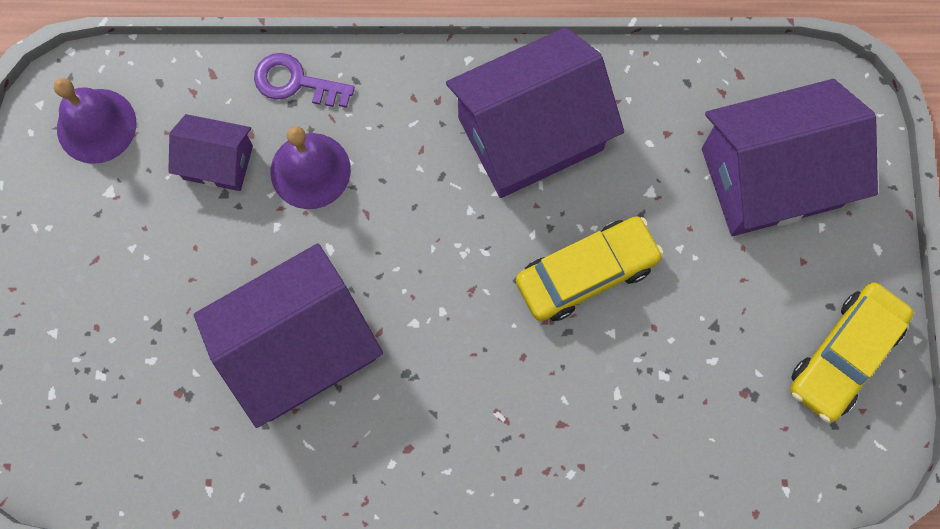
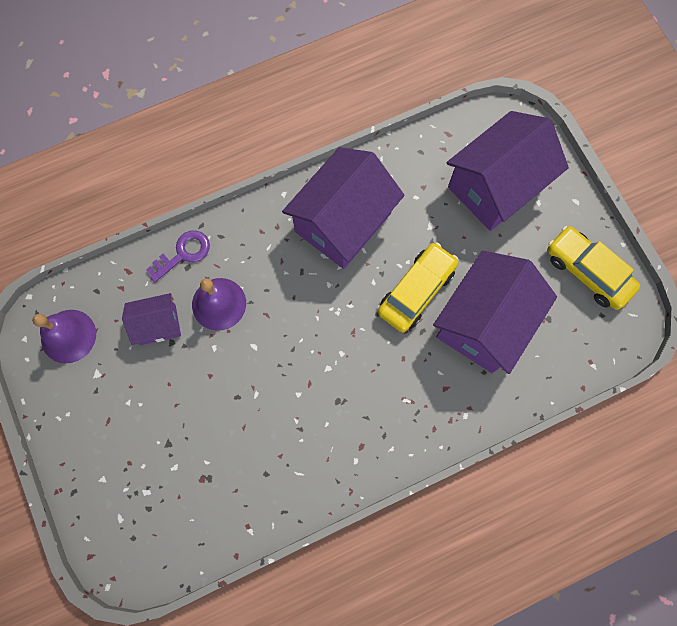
camera: 25 degrees left, 0 degrees up
purple house [194,243,383,428] -> purple house moved to [433,250,557,374]
purple key [254,53,355,108] -> purple key turned 150 degrees clockwise [146,230,210,282]
yellow car [790,282,914,423] -> yellow car turned 120 degrees clockwise [547,226,640,310]

